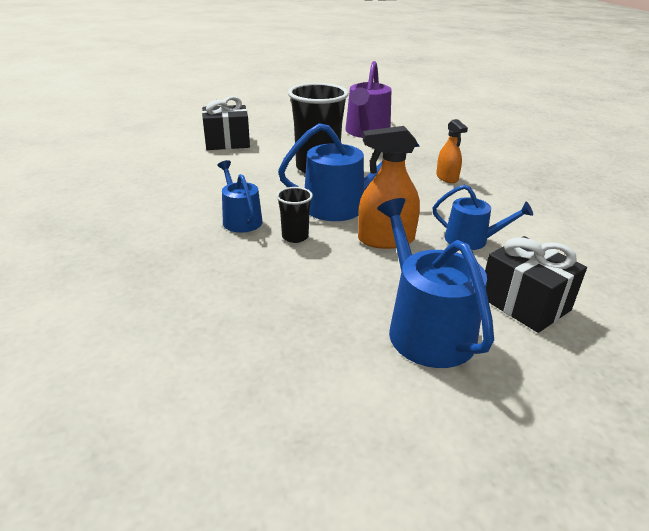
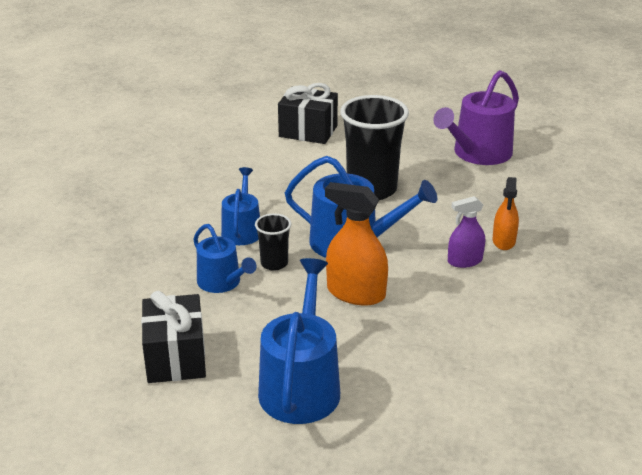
camera: 30 degrees right, 0 degrees up
blue watering can [433,185,533,250] -> blue watering can moved to [193,224,257,293]
black gift [485,236,587,333] -> black gift moved to [141,291,206,383]
none -> purple spray bottle [448,196,485,268]

